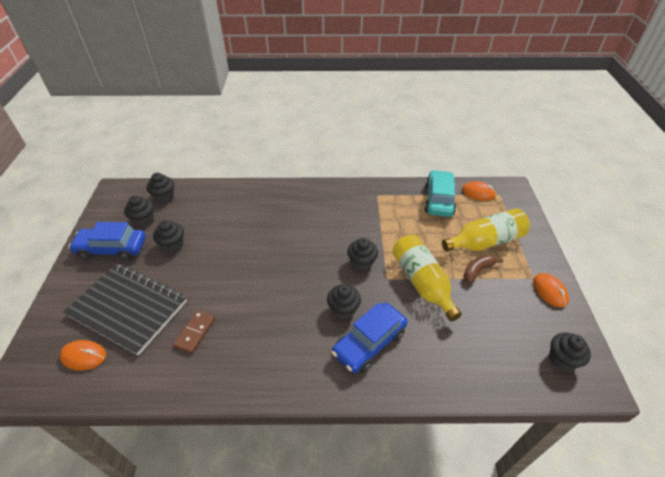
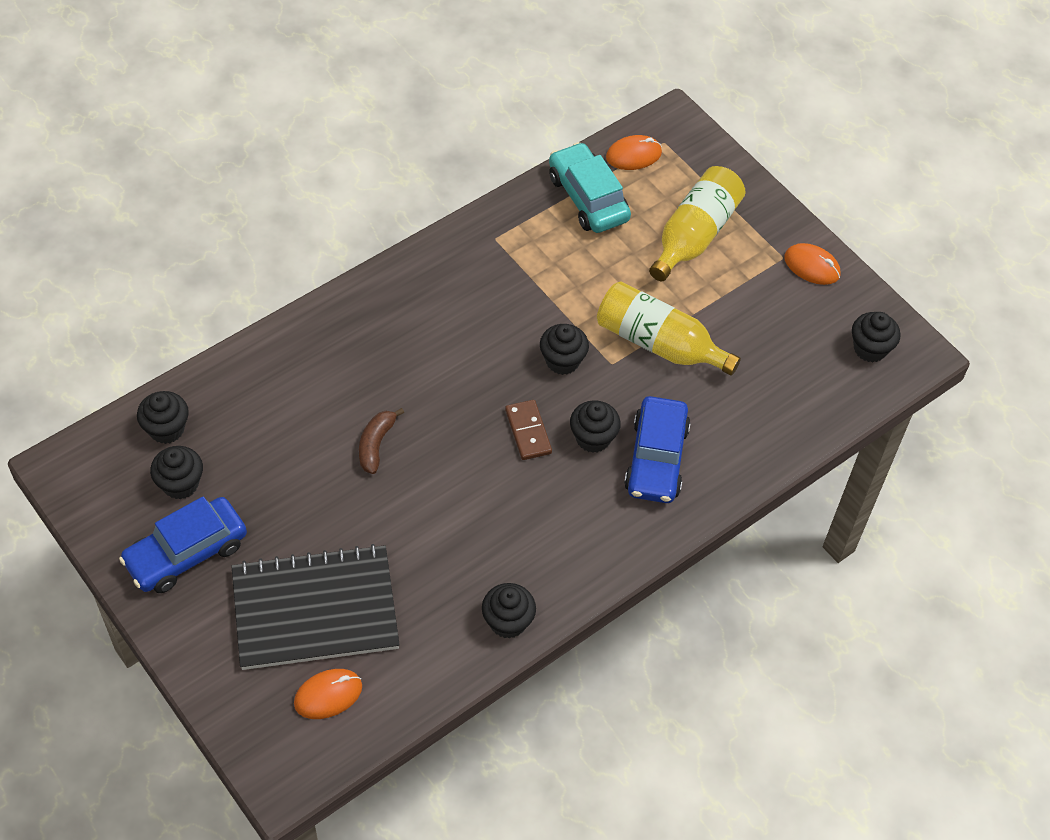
camera: 40 degrees left, 10 degrees up
black cupcake [153,220,184,253] -> black cupcake moved to [482,583,536,639]
brown domino [173,310,215,354] -> brown domino moved to [505,400,552,460]
brown banana [464,255,503,283] -> brown banana moved to [359,408,404,474]

